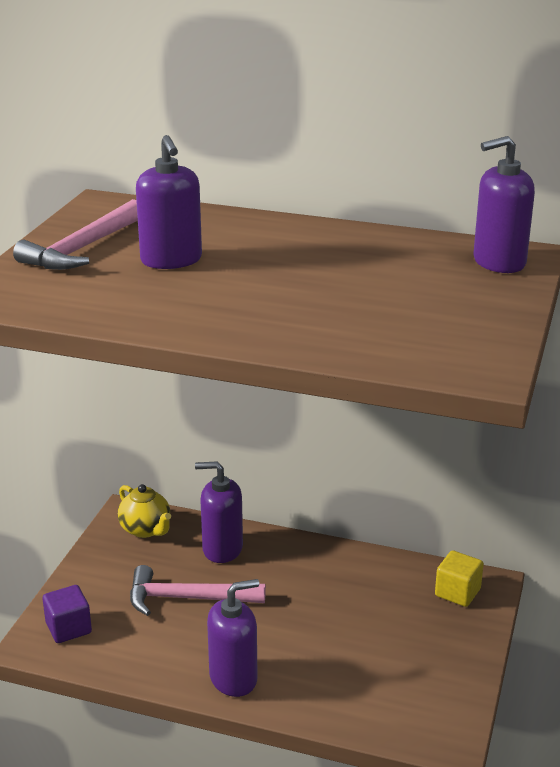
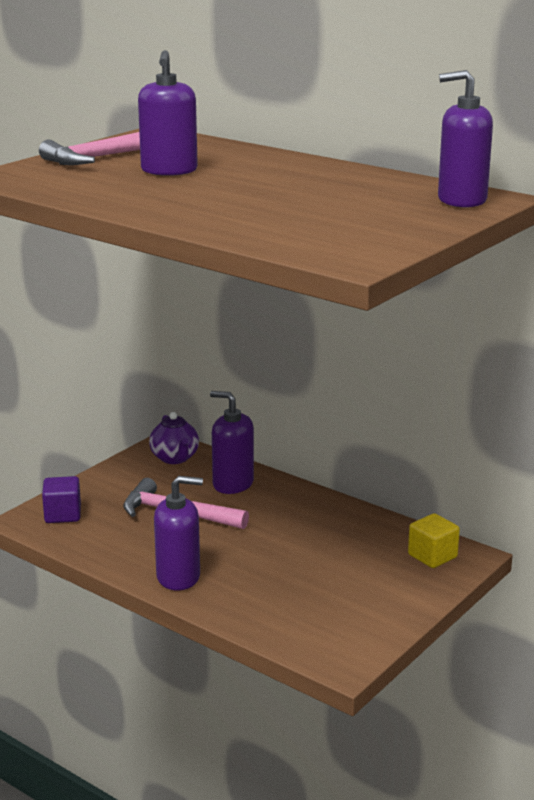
camera: 20 degrees right, 5 degrees down
yellow teapot [118,484,171,538] -> purple teapot [149,412,199,464]

